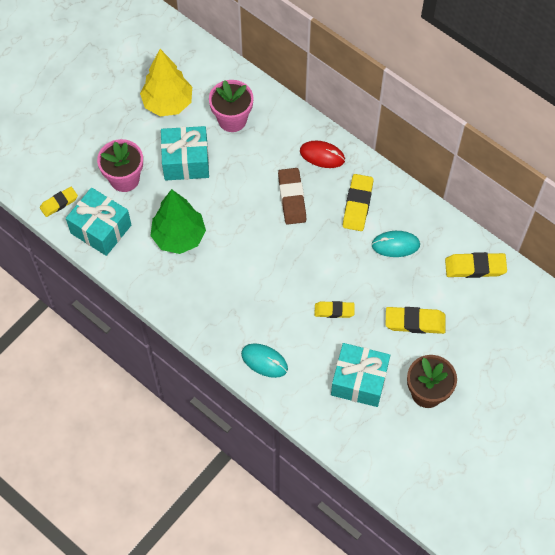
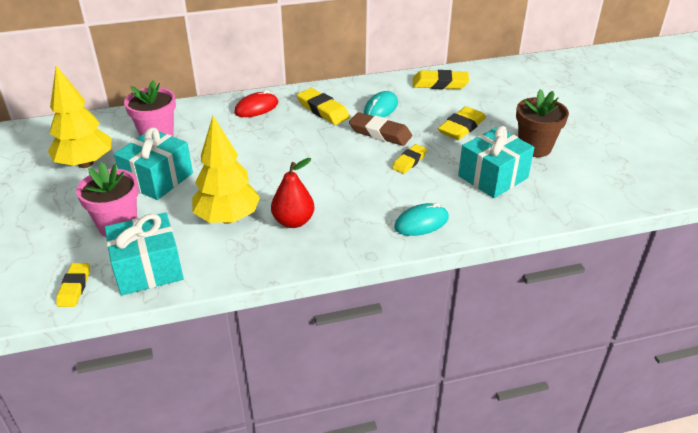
camera: 55 degrees left, 25 degrees down
green tree [150,189,206,254] -> yellow tree [192,116,260,224]
brown eraser [278,168,306,225] -> brown eraser moved to [349,112,412,146]
yellow eraser [445,252,507,278] -> yellow eraser turned 60 degrees clockwise [413,70,469,89]
none -> red pear [271,158,314,228]

